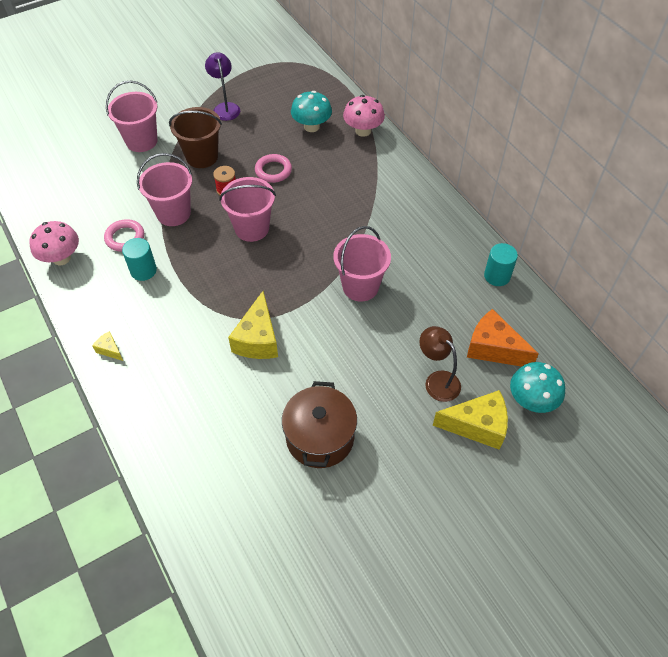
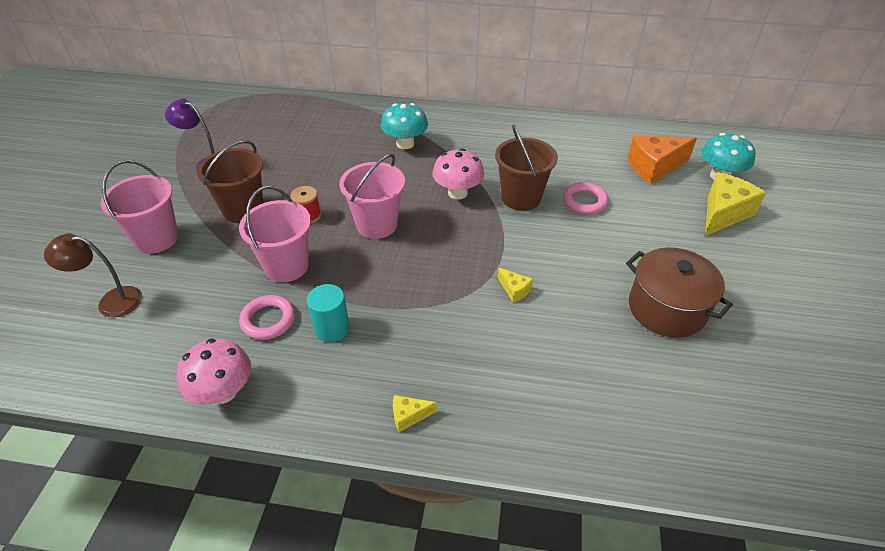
camera: 50 degrees left, 10 degrees down
yellow cheese [228,291,278,359] -> yellow cheese [498,268,533,303], size x0.47
pink ring [255,154,292,183] -> pink ring moved to [563,182,608,214]
turquoise mushroom [291,91,332,132] -> turquoise mushroom moved to [381,103,428,149]
pink bucket [333,226,391,301] -> brown bucket [495,125,558,211]
pink mushroom [343,95,385,137] -> pink mushroom moved to [432,148,484,200]
brown lamp [419,326,461,402] -> brown lamp moved to [44,233,142,317]
turquoise cylinder [484,243,518,286] -> none

